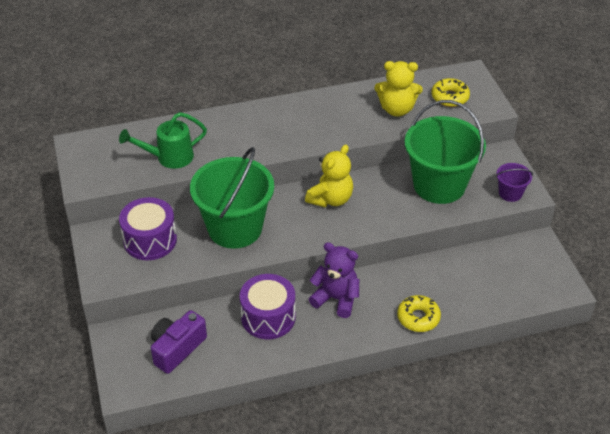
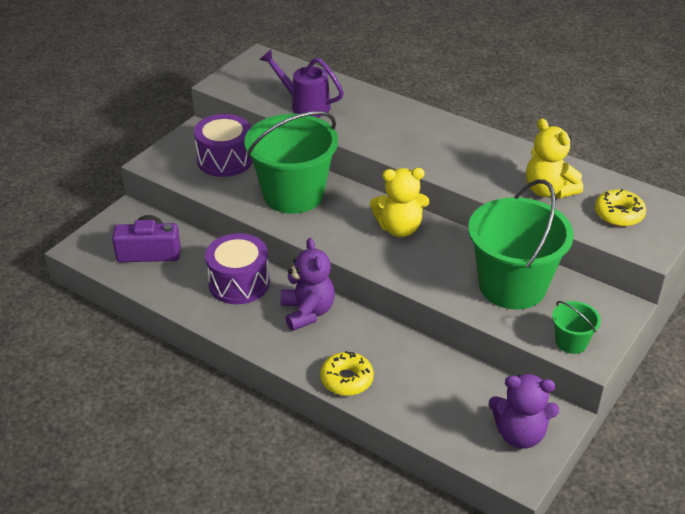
camera: 50 degrees right, 5 degrees down
green watering can [119,112,207,169] -> purple watering can [260,50,344,117]
purple bucket [496,163,533,202] -> green bucket [552,301,601,354]
none -> purple teddy bear [488,374,559,449]

